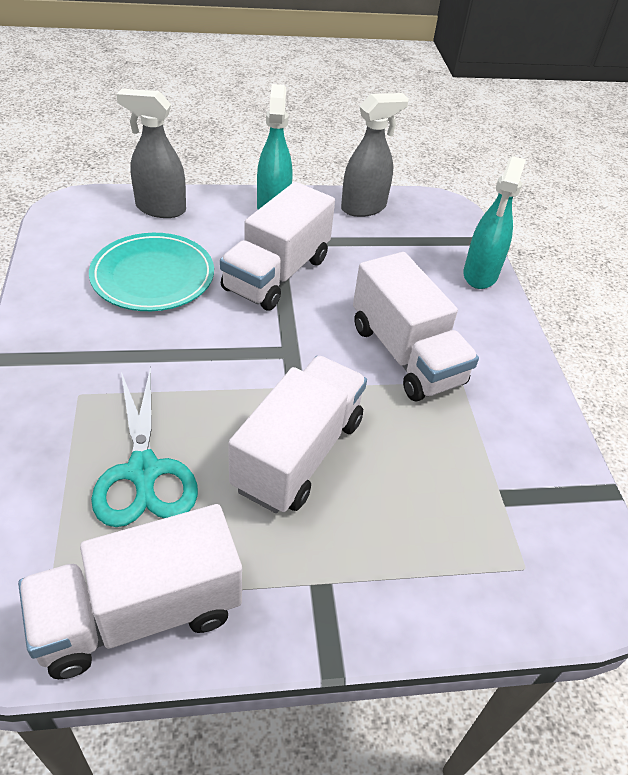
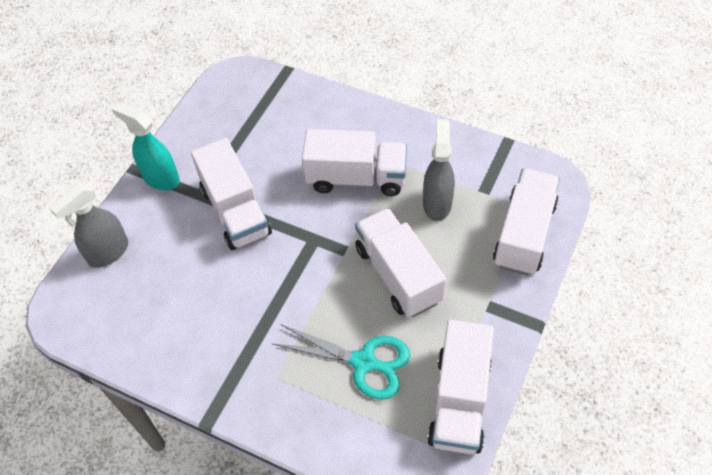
camera: 50 degrees left, 10 degrees up
turquoise plate [89,233,214,311] -> none
grey spray bottle [341,93,409,217] -> grey spray bottle moved to [423,119,455,221]
turquoise spray bottle [463,156,526,289] -> none
none -> white truck [493,168,560,276]

